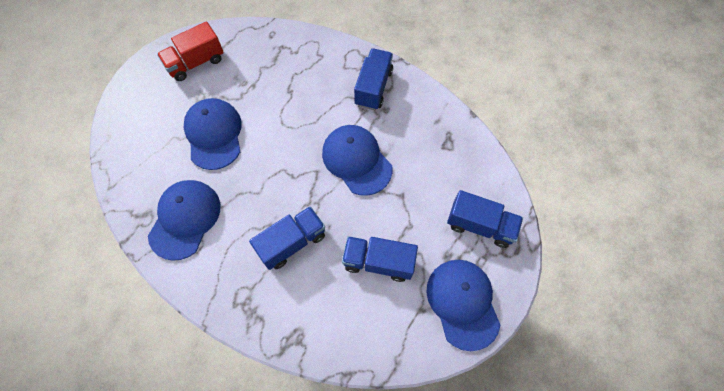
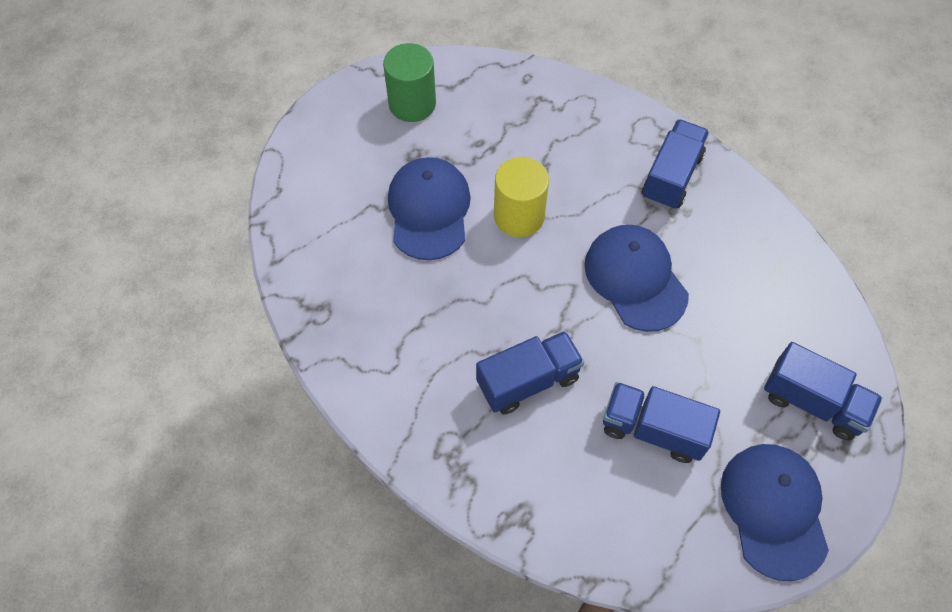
camera: 10 degrees right, 5 degrees down
blue cap [148,180,221,261] -> none
red truck [157,21,224,81] -> green cylinder [383,43,436,122]
none -> yellow cylinder [494,157,549,237]

